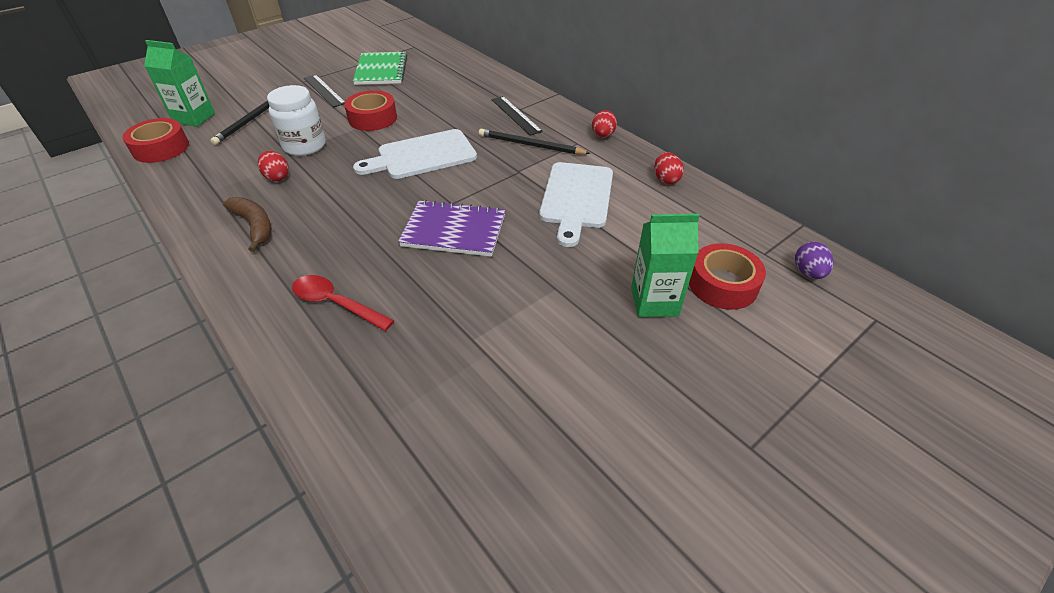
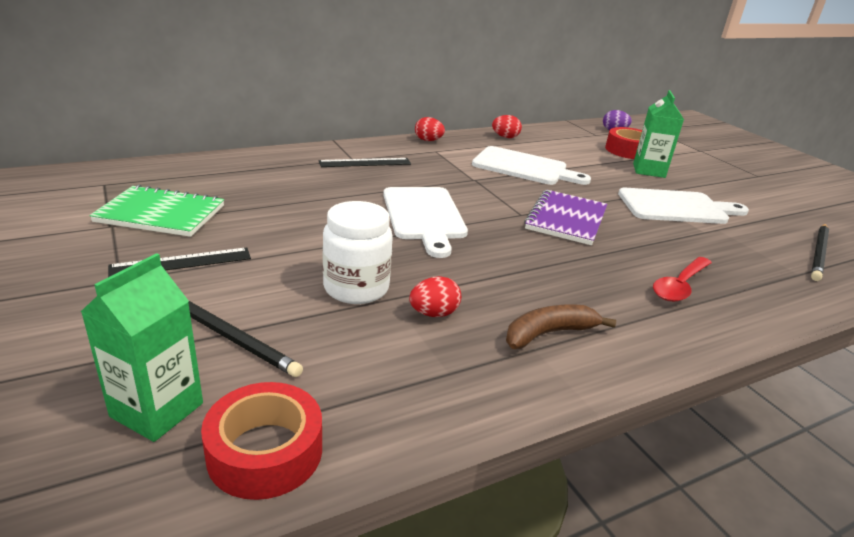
camera: 80 degrees left, 15 degrees down
red tape [344,90,397,131] -> none
black pencil [479,129,591,155] -> black pencil moved to [811,224,829,281]
none -> white cutting board [618,188,749,224]

